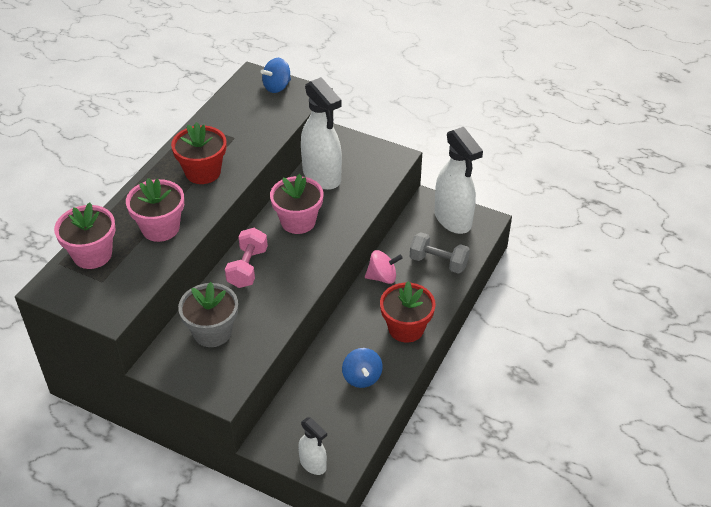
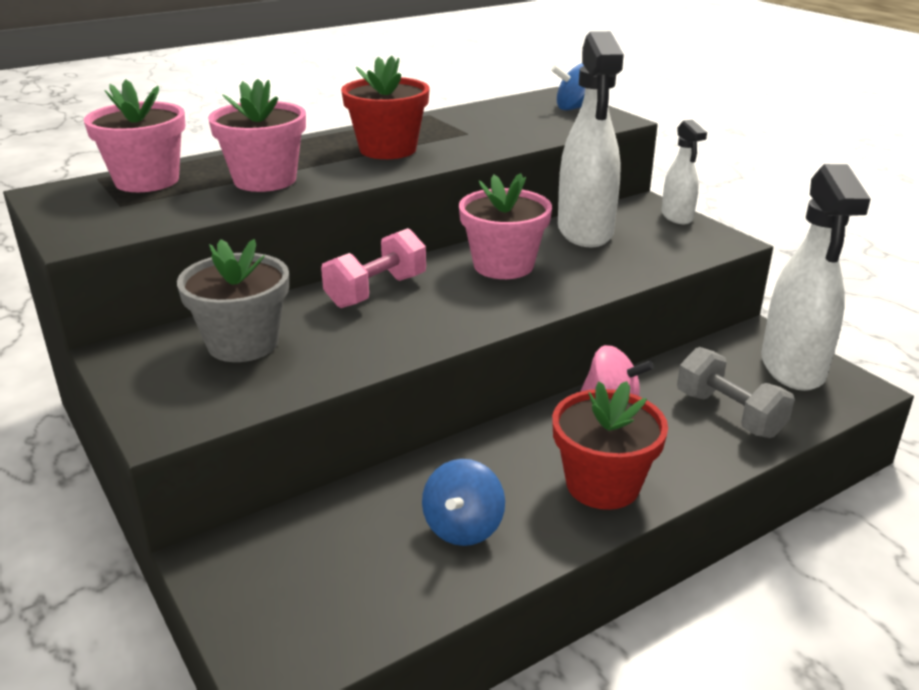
camera: 30 degrees right, 15 degrees down
white spray bottle [298,417,327,475] -> white spray bottle moved to [662,120,707,224]

